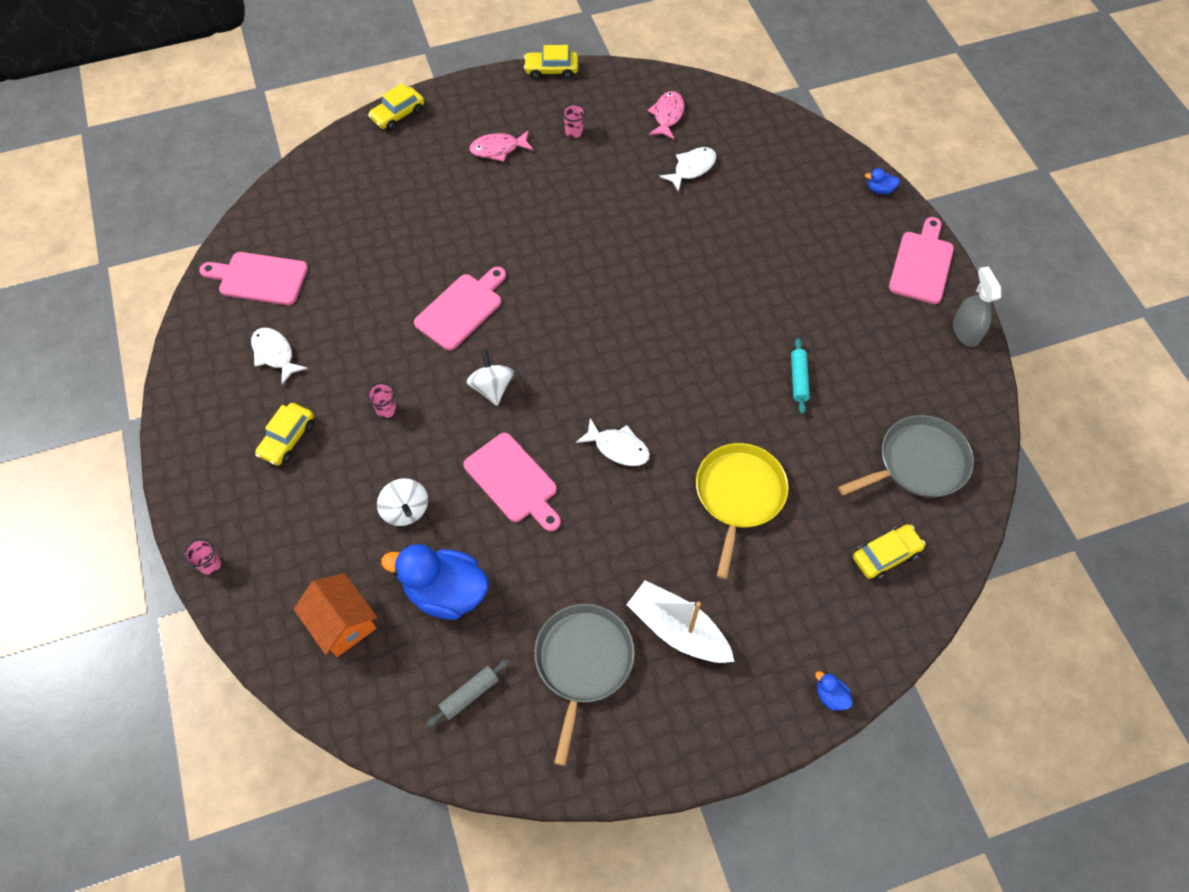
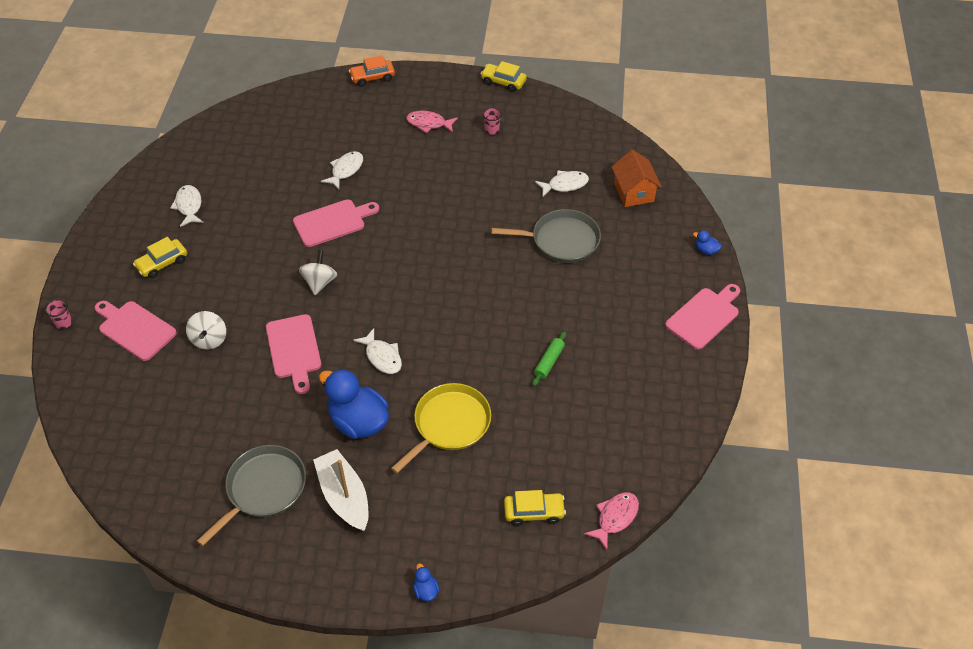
camera: 25 degrees right, 10 degrees down
pink cutting board [199,252,308,305] -> pink cutting board moved to [95,301,177,361]
orange house [294,573,377,657] -> orange house moved to [612,150,662,207]
pink cup [367,383,397,418] -> none
yellow car [368,83,424,131] -> orange car [349,55,395,87]
blue duck [381,544,489,620] -> blue duck moved to [319,369,389,439]
grey rolling pin [427,659,510,727] -> none
pink fish [647,91,685,139] -> pink fish moved to [584,492,639,550]
turquoise rolling pin [791,338,810,414] -> green rolling pin [532,331,566,386]
grey pan [838,415,974,497] -> grey pan moved to [491,209,601,263]
grey spray bottle [953,266,1001,347] -> none
none -> white fish [321,151,363,189]

